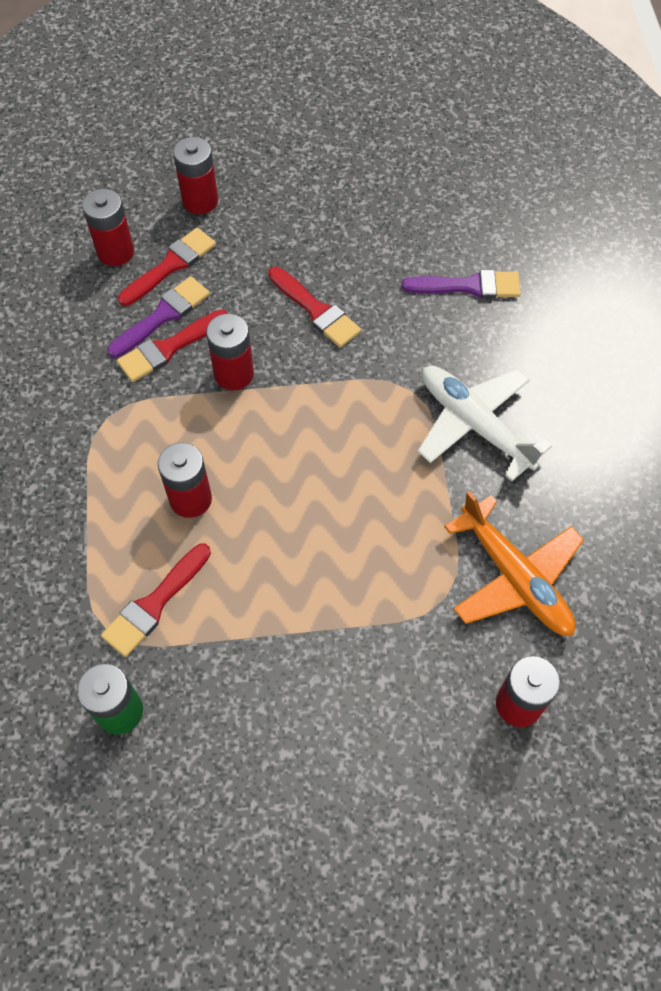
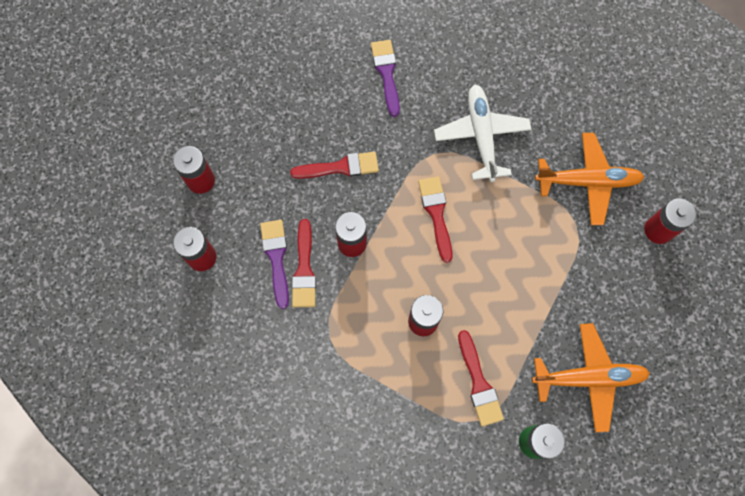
camera: 55 degrees left, 10 degrees up
red brush [118,228,216,306] -> red brush moved to [418,177,453,263]
purple brush [402,270,521,298] -> purple brush turned 45 degrees counterclockwise [371,40,400,117]
white plane [418,366,552,481] -> white plane turned 90 degrees clockwise [434,85,532,182]
none -> orange plane [532,323,650,432]

